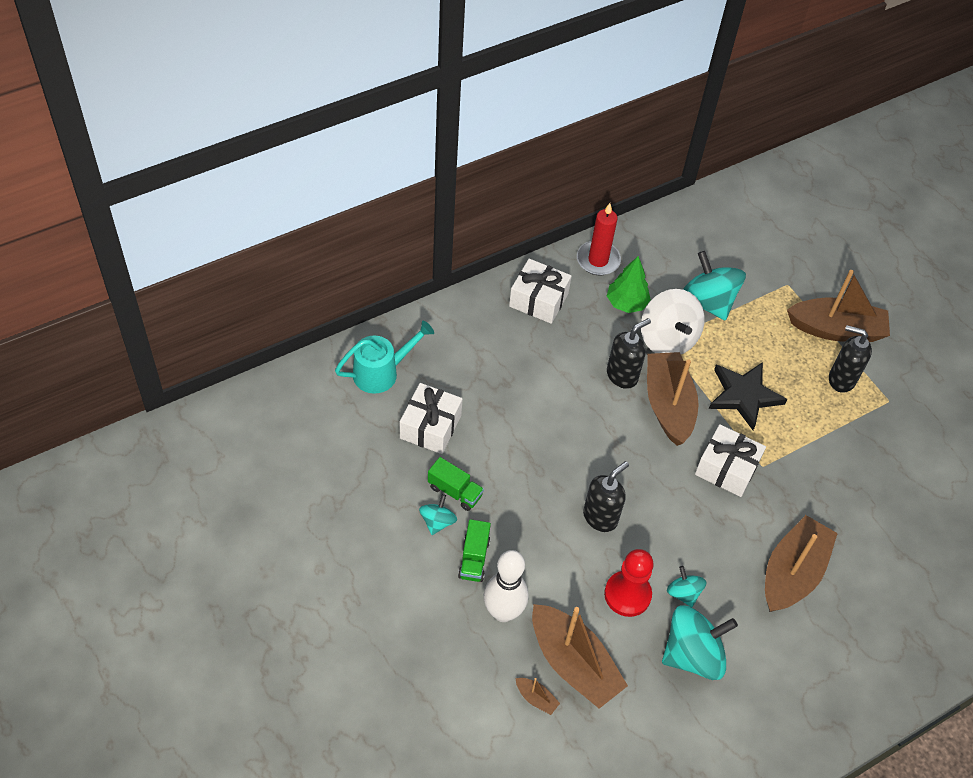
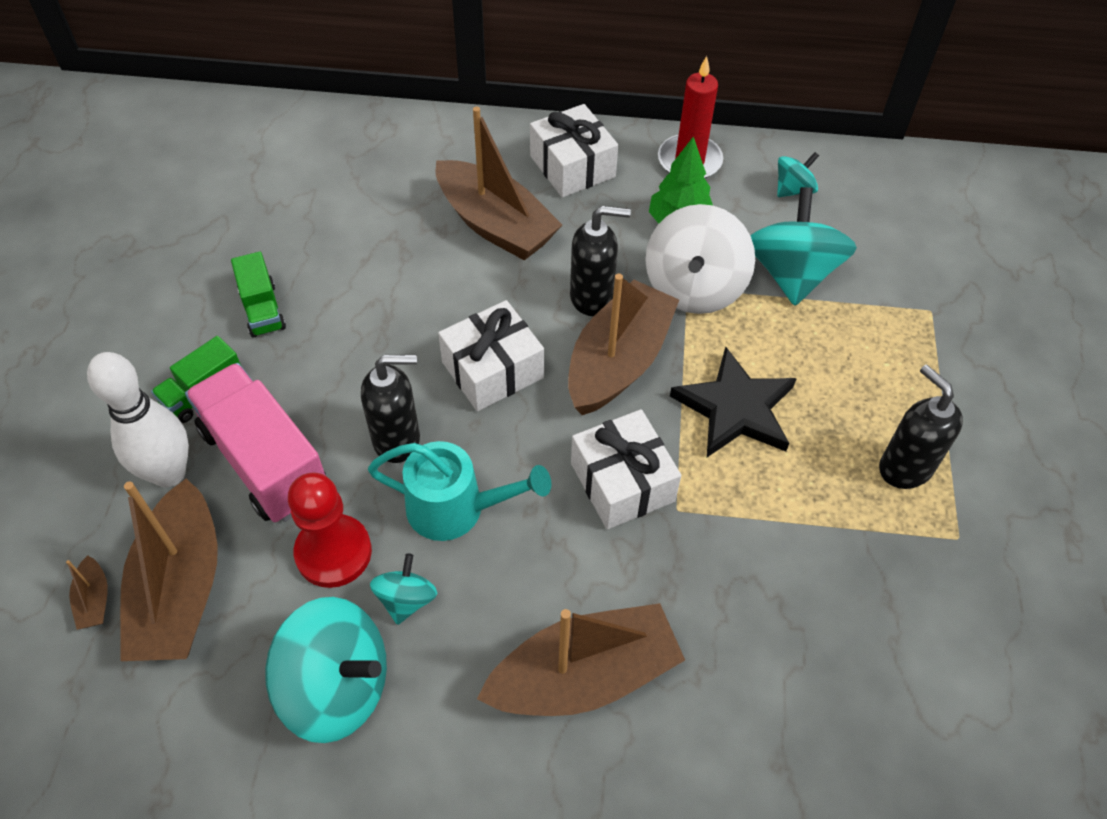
camera: 40 degrees right, 0 degrees up
turquoise watering can [335,321,434,394] -> turquoise watering can moved to [368,441,551,541]
white gift [400,383,463,454] -> white gift moved to [438,300,544,411]
turquoise spinning top [419,494,457,535] -> turquoise spinning top moved to [777,152,819,197]
brown boat [787,270,890,342] -> brown boat moved to [436,107,562,260]
none -> pink truck [185,363,326,522]

